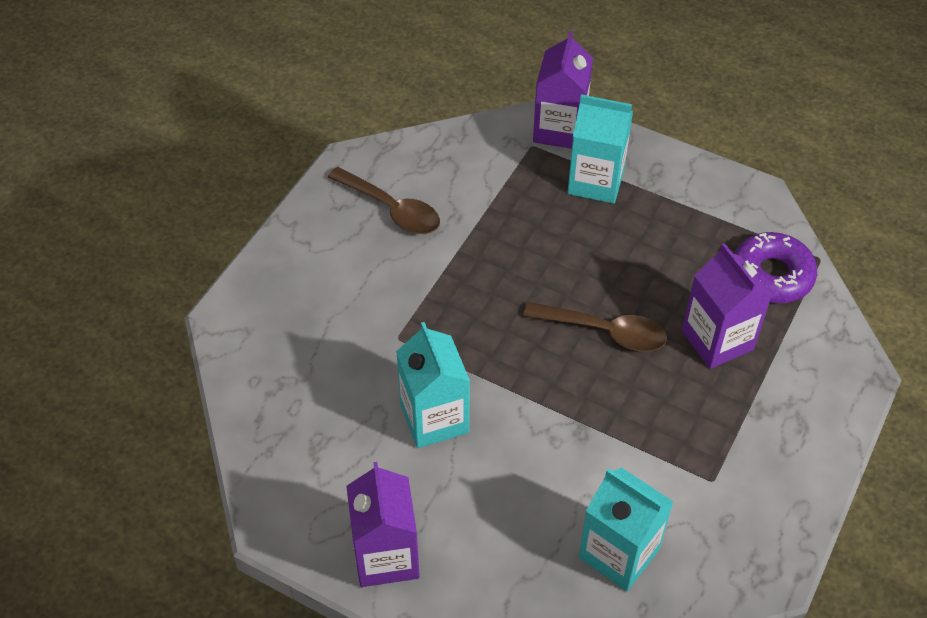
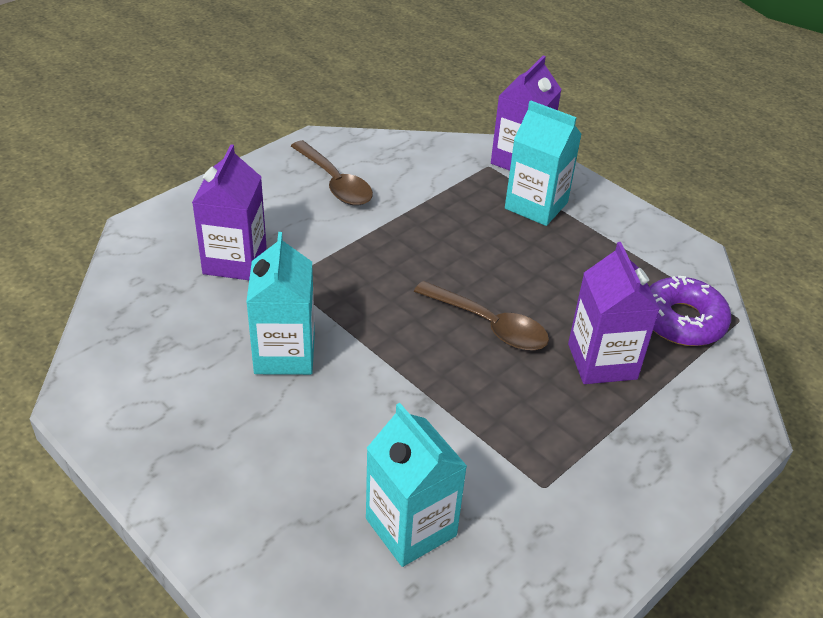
camera: 15 degrees right, 10 degrees down
purple carton [346,462,420,587] -> purple carton moved to [192,145,267,280]

